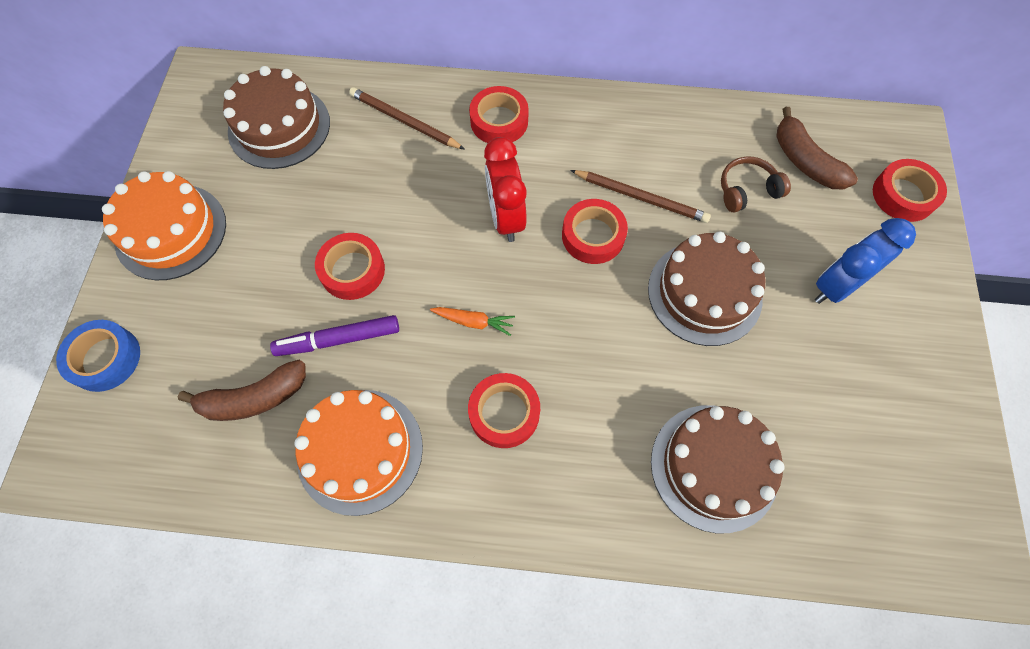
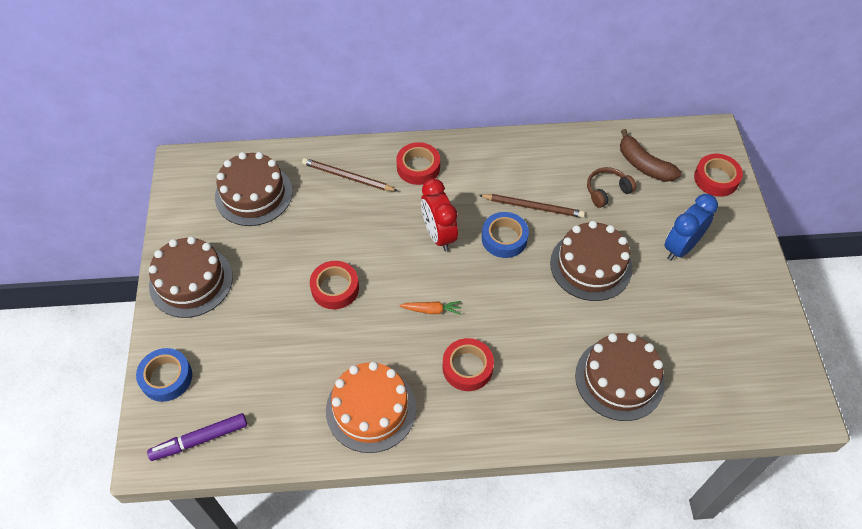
camera: 10 degrees left, 10 degrees down
orange cake [102,171,226,280] -> brown cake [149,236,233,318]
brown banana [177,360,306,421] -> none
purple marker [270,315,399,356] -> purple marker moved to [147,413,247,461]
red tape [562,199,628,264] -> blue tape [482,212,529,258]

